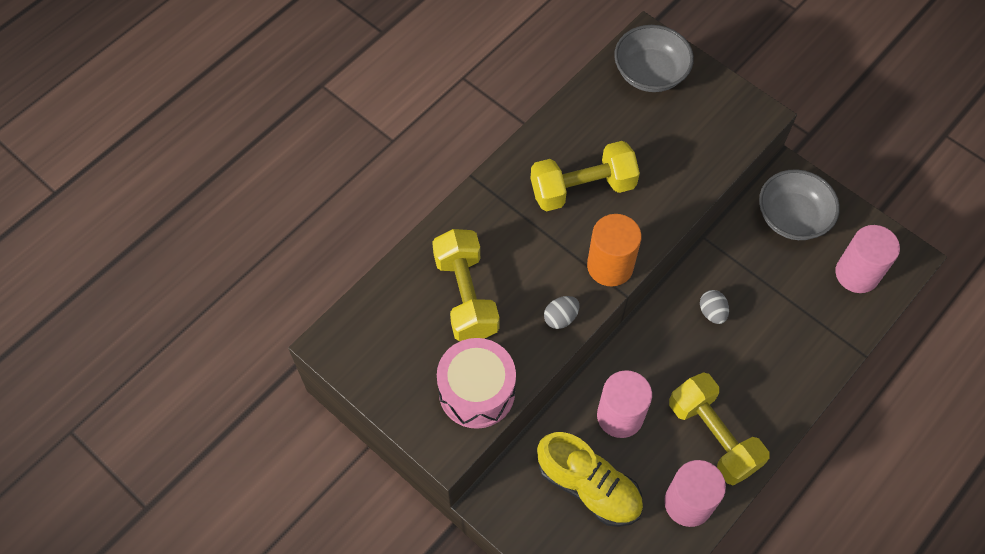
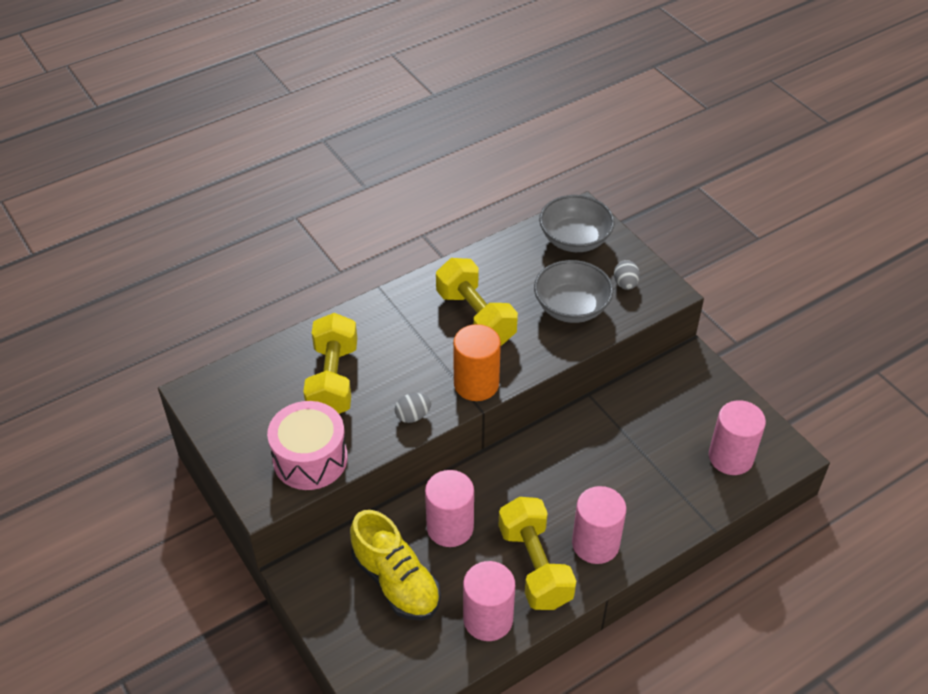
camera: 15 degrees right, 15 degrees down
yellow dumbbell [531,141,640,211] -> yellow dumbbell turned 60 degrees clockwise [436,258,518,346]
grey egg [700,290,729,324] -> grey egg moved to [614,260,640,290]
grey bowl [759,169,840,240] -> grey bowl moved to [534,260,613,323]
none -> pink cylinder [572,486,626,564]

